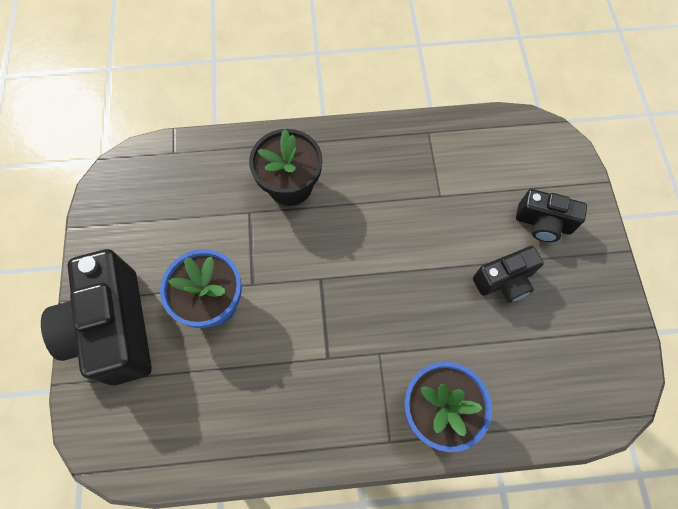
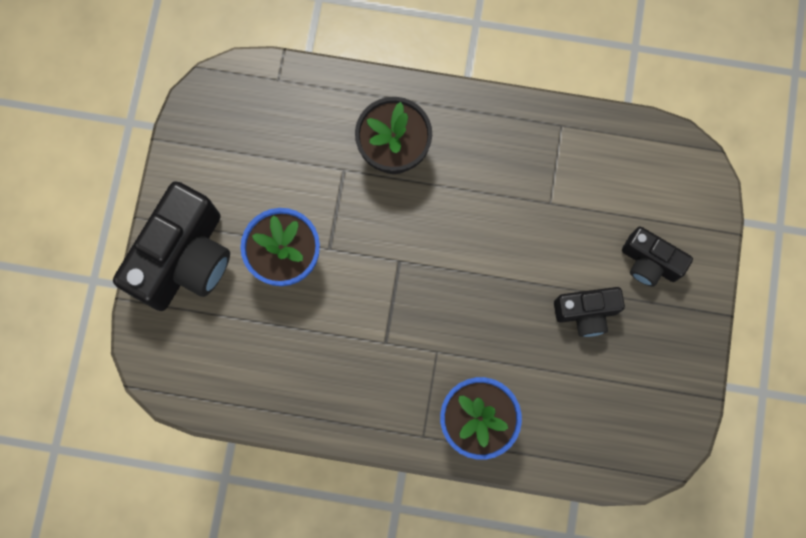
camera: 15 degrees right, 10 degrees up
black camera [41,249,152,386] -> black camera turned 150 degrees counterclockwise [113,181,230,311]

